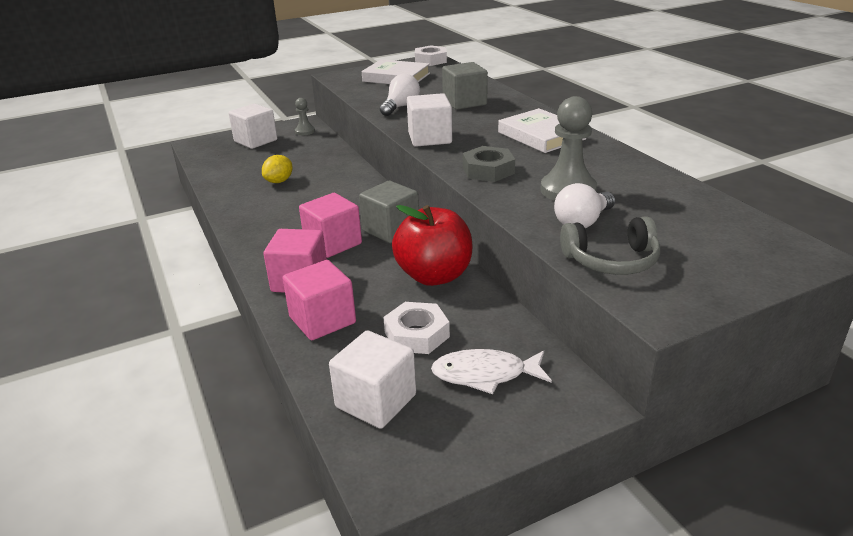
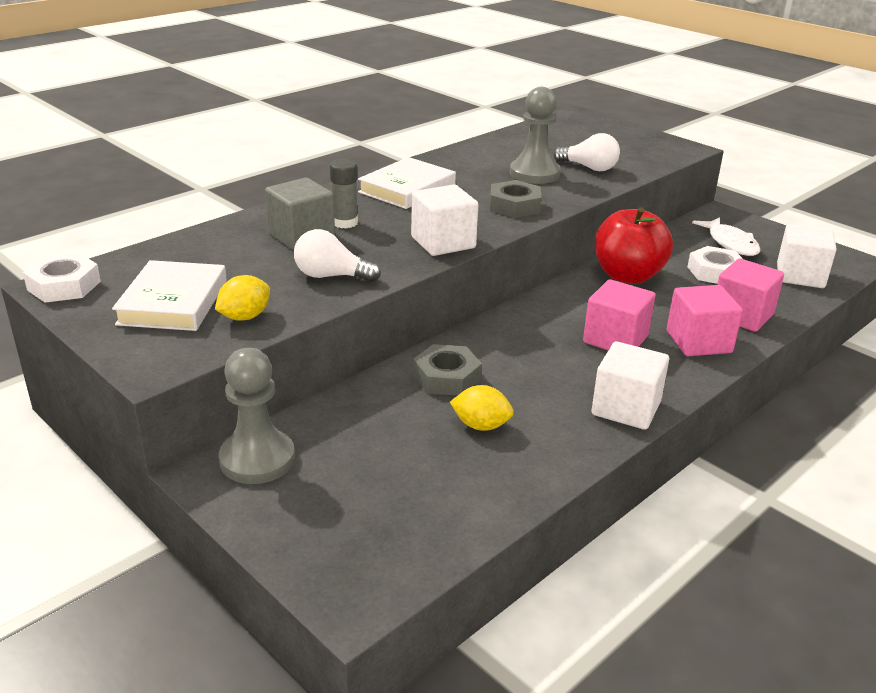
camera: 110 degrees left, 0 degrees up
white cube [229,104,277,149] -> white cube moved to [592,341,669,430]
grey pawn [295,98,315,135] -> grey pawn [219,348,295,484], size x1.85
grey cube [359,181,419,243] -> none
grey headphones [560,216,660,275] -> none
none -> yellow lemon [215,275,270,321]
none -> grey glue stick [330,159,358,228]
none -> grey nut [413,344,482,396]

